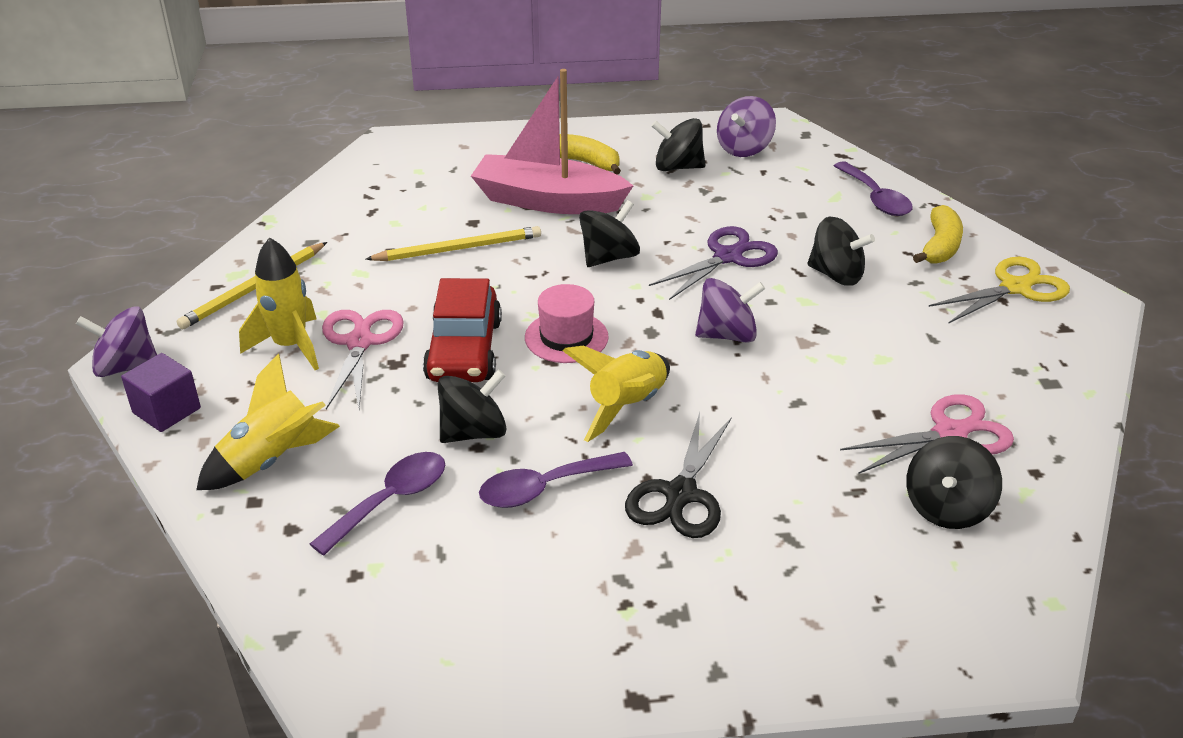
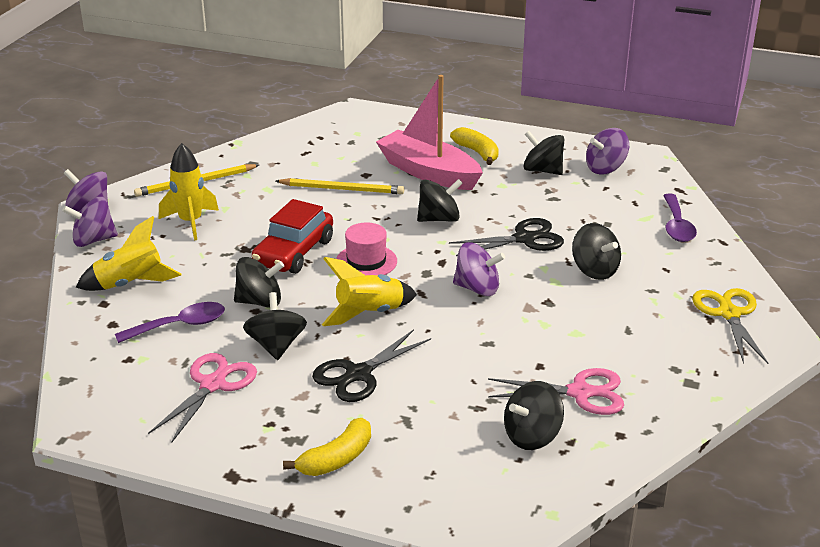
camera: 25 degrees right, 5 degrees down
purple cube [121,353,201,432] -> purple spinning top [62,197,118,247]
pink scissors [322,310,404,410] -> pink scissors moved to [148,353,257,443]
purple spoon [479,452,633,508] -> black spinning top [243,292,307,360]
purple scissors [649,226,778,300] -> black scissors [449,218,564,256]
yellow banana [913,205,963,263] -> yellow banana moved to [283,418,371,476]
yellow scissors [929,257,1070,324] -> yellow scissors turned 90 degrees counterclockwise [692,288,768,364]

